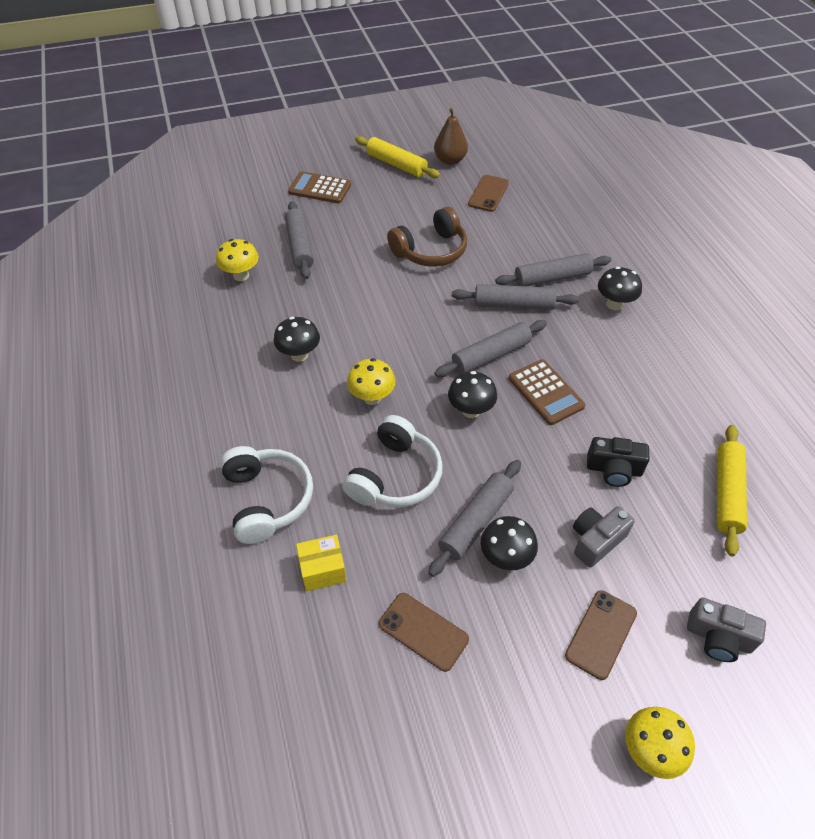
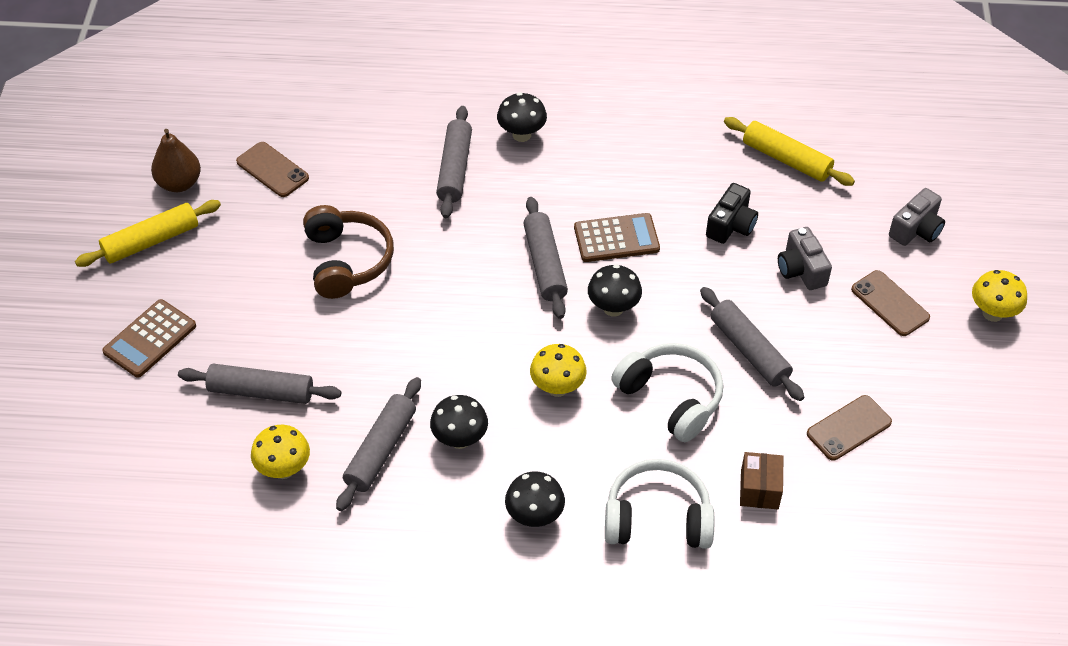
camera: 70 degrees left, 0 degrees up
yellow box [296,535,347,591] -> brown box [740,452,784,509]
grey rolling pin [452,284,579,310] -> grey rolling pin moved to [336,377,421,511]
black mushroom [481,516,538,571] -> black mushroom moved to [505,472,565,527]

